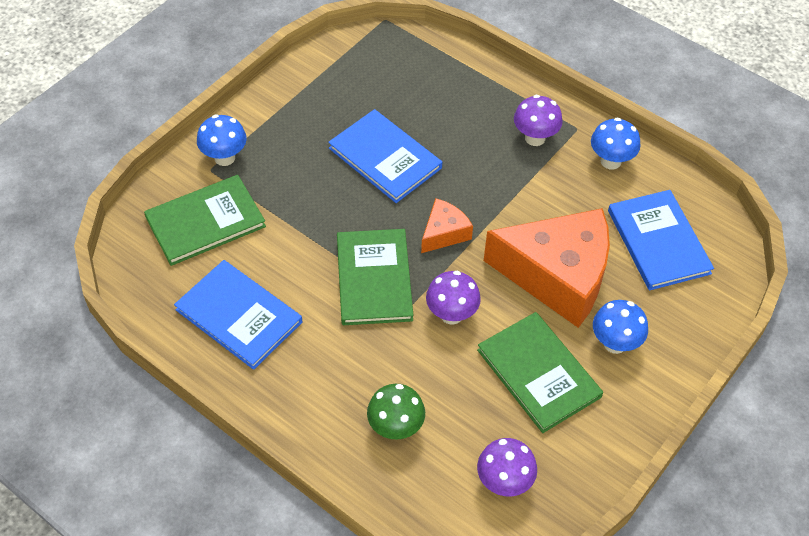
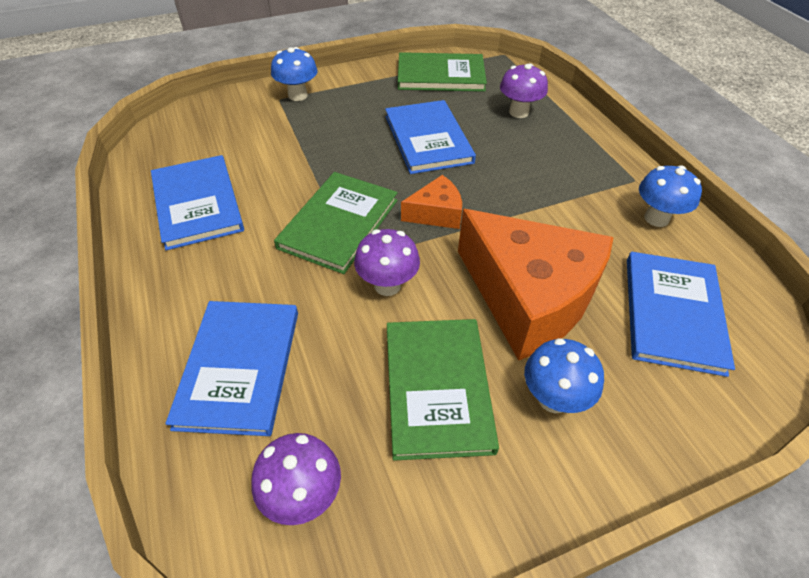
camera: 30 degrees right, 5 degrees down
green book [144,175,266,266] -> green book moved to [398,52,487,92]
green mushroom [367,384,425,440] -> blue book [165,301,298,436]
purple mushroom [514,95,563,146] -> purple mushroom moved to [500,63,548,118]

